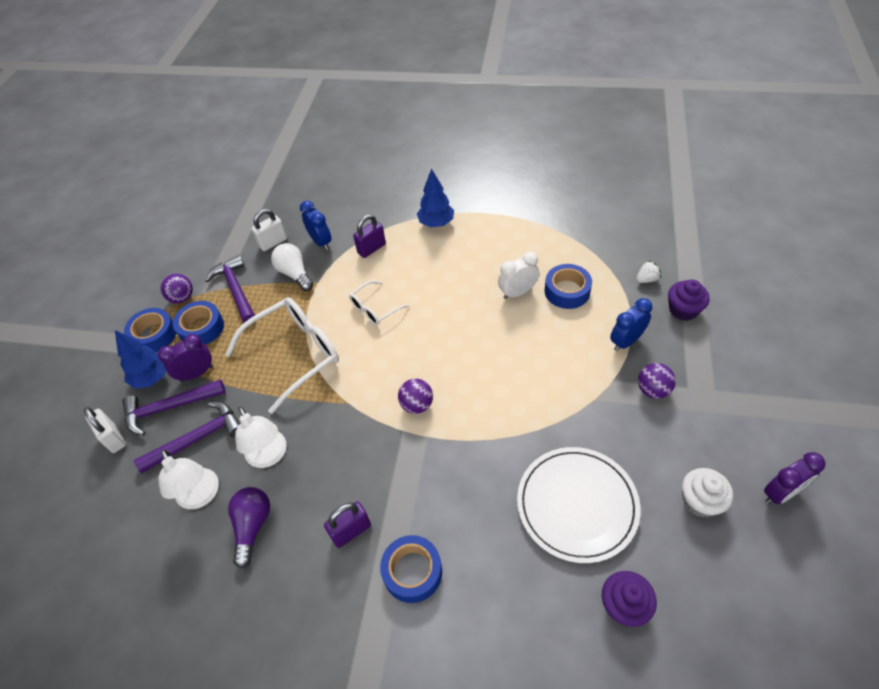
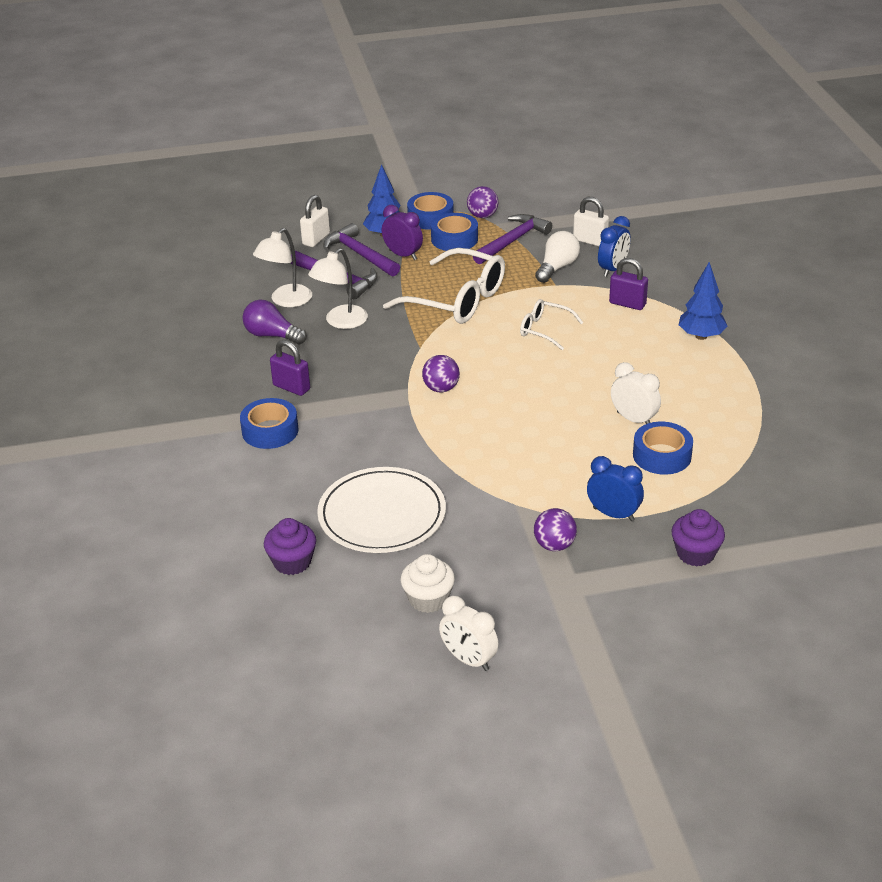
camera: 65 degrees right, 15 degrees down
purple light bulb [228,487,270,568] -> purple light bulb turned 135 degrees counterclockwise [242,300,307,344]
white strawberry [636,260,661,283] -> none
purple clock [764,452,826,504] -> white clock [439,596,499,671]

